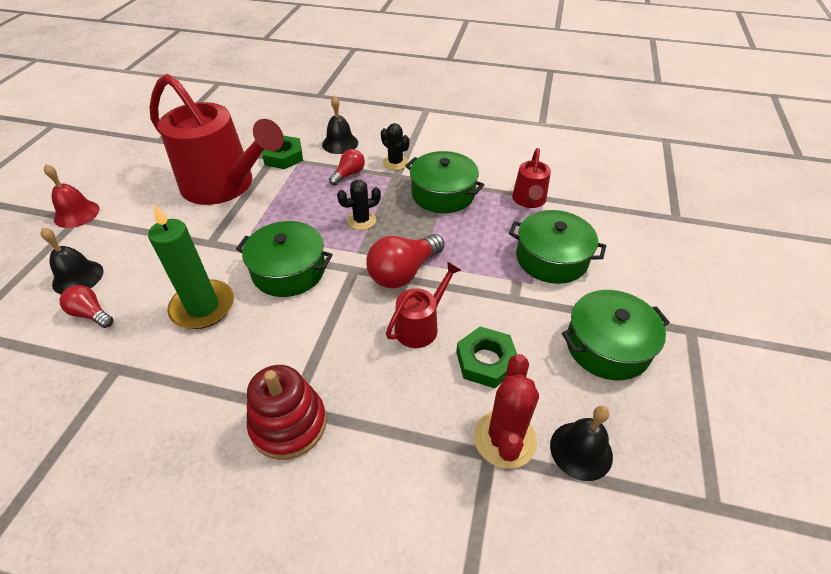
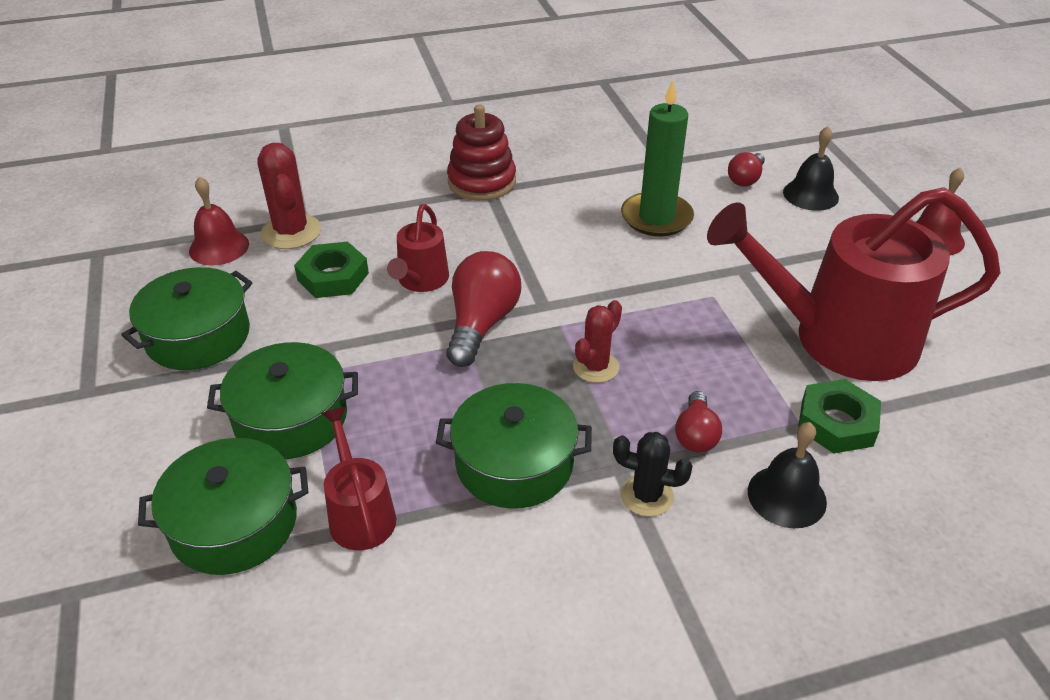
camera: 150 degrees right, 5 degrees down
red light bulb [60,285,113,328] -> red light bulb turned 120 degrees clockwise [728,152,765,187]
green pot [236,221,333,297] -> green pot moved to [138,438,308,575]
black cactus [337,180,381,230] -> red cactus [573,300,622,383]
black bell [550,406,613,481] -> red bell [189,176,249,265]

